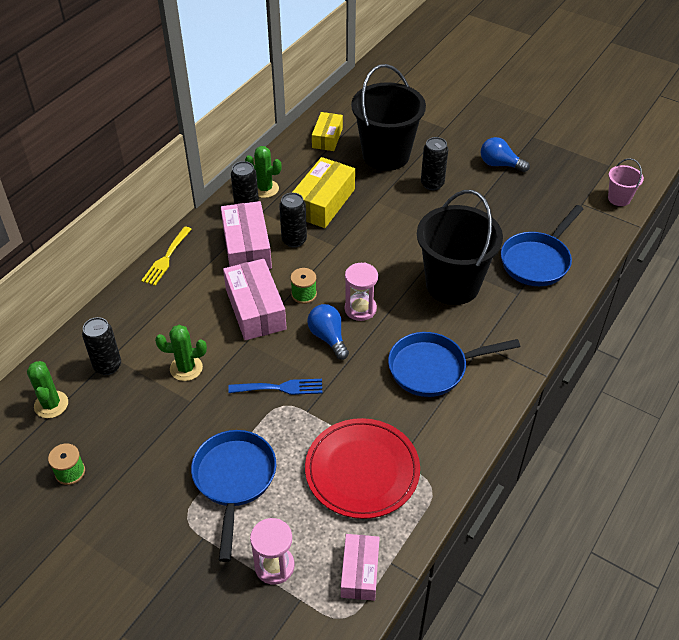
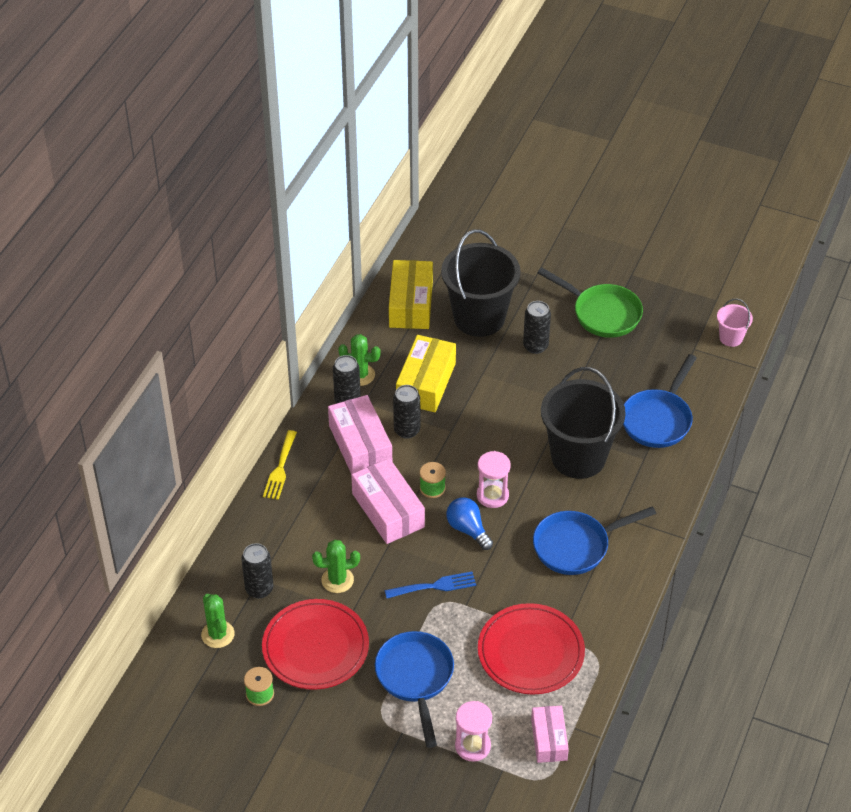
camera: 10 degrees left, 0 degrees up
yellow box [312,112,343,151] -> yellow box [389,260,433,329], size x1.59
blue light bulb [481,137,530,172] -> green pan [537,268,643,338]
none -> red plate [262,599,369,690]

